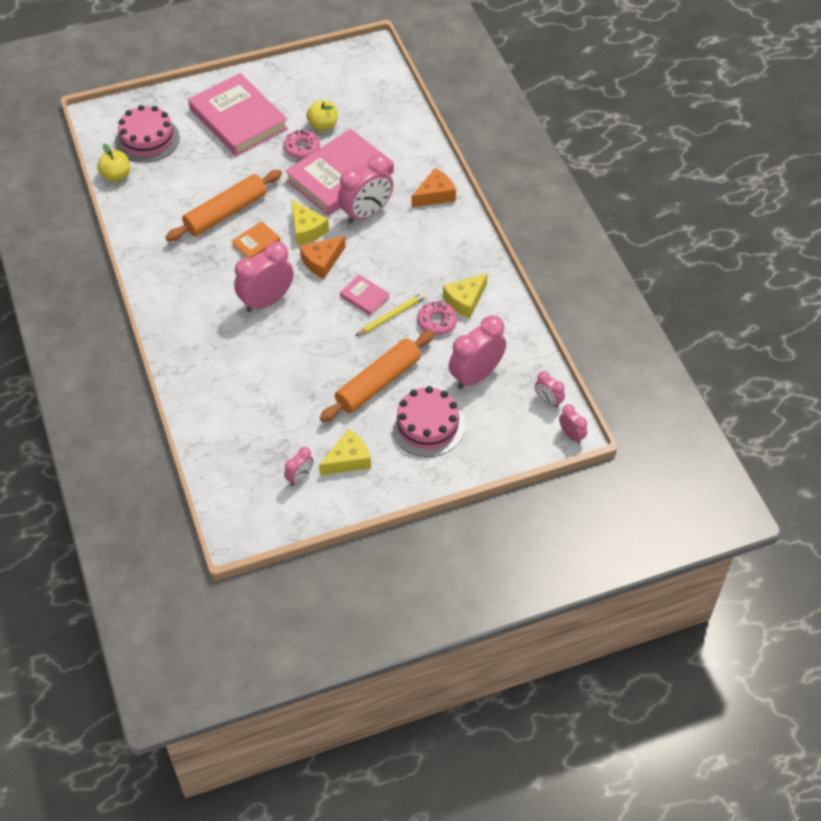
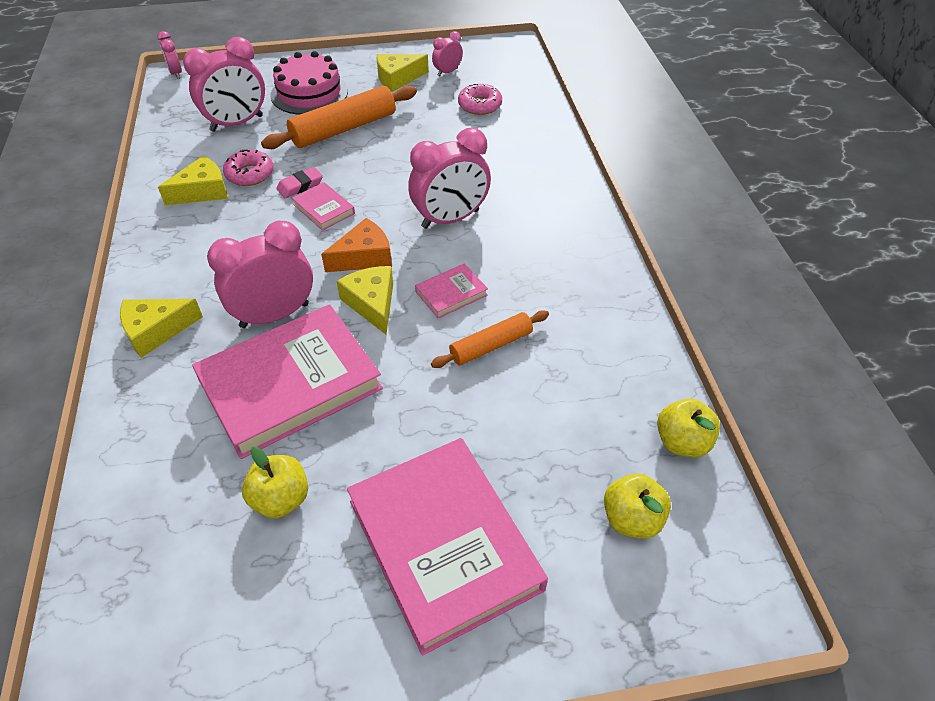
camera: 170 degrees left, 5 degrees down
pink cake [115,105,180,163] -> yellow apple [604,474,671,539]
orange rolling pin [165,170,282,242] -> orange rolling pin [431,310,549,368], size x0.60
orange book [232,221,280,258] -> pink book [415,263,488,318]
pink donut [284,130,320,159] -> pink donut moved to [458,83,502,115]
yellow pencil [355,293,426,336] -> pink eraser [276,167,323,198]
orange cheese [412,168,456,207] -> yellow cheese [120,299,203,358]
pink clock [535,371,565,408] -> none

